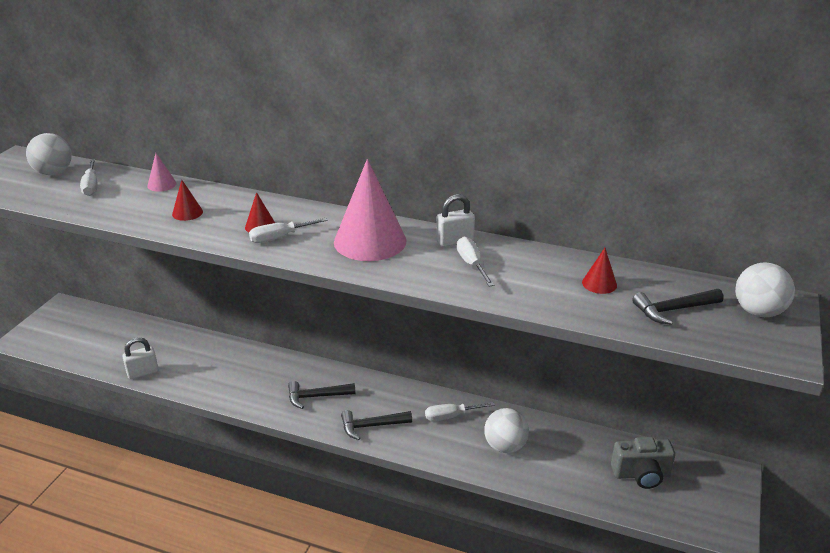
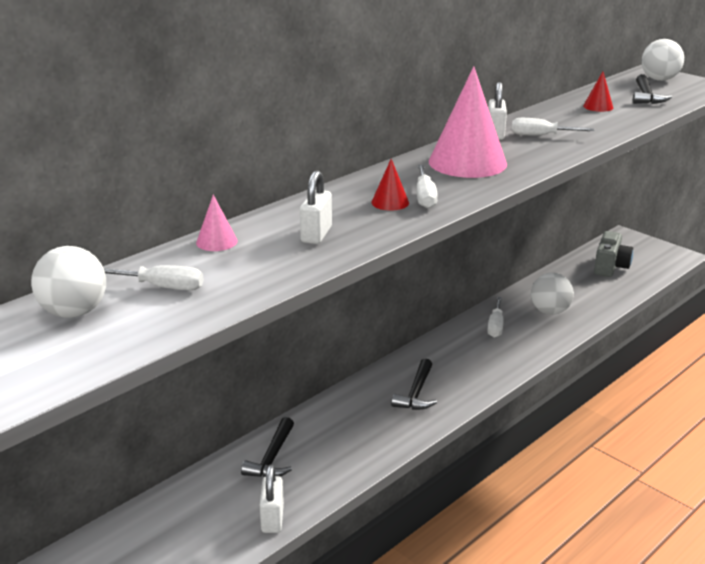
camera: 65 degrees left, 5 degrees down
red cone [172,180,203,221] -> white padlock [300,170,332,244]
black hammer [341,410,412,440] -> black hammer moved to [241,417,294,477]

